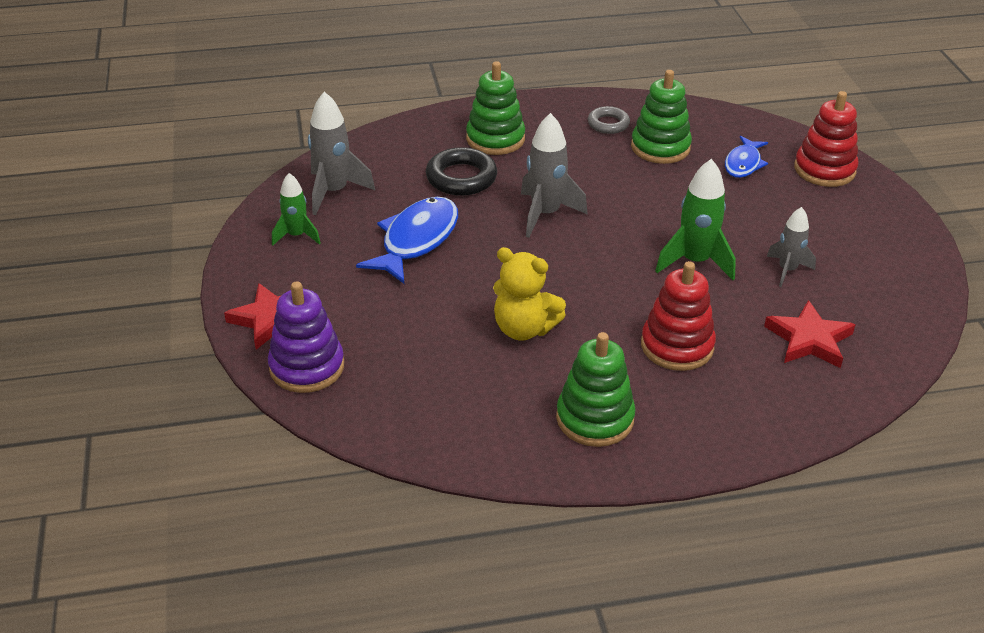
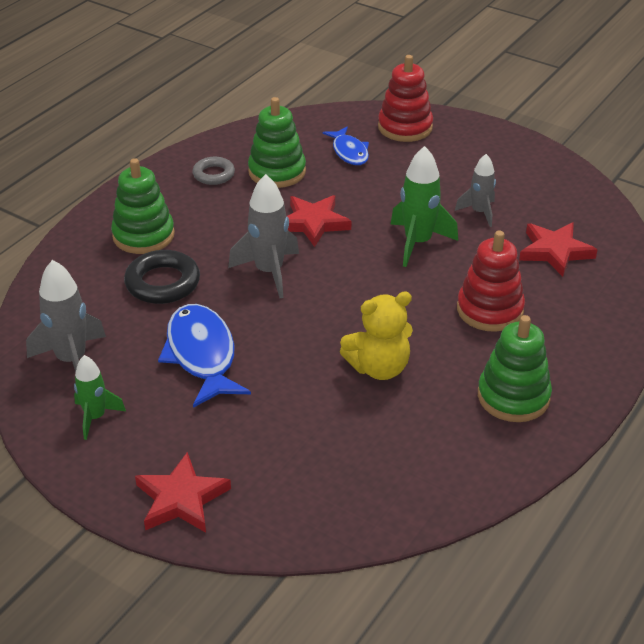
camera: 45 degrees left, 0 degrees up
purple stacking toy [268,281,344,393] -> none
none -> red star [286,195,351,247]

